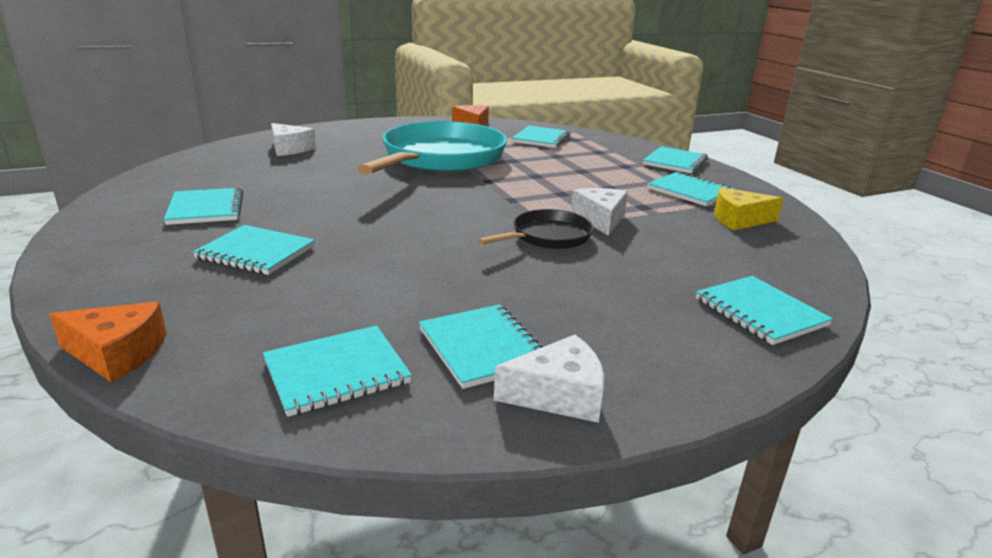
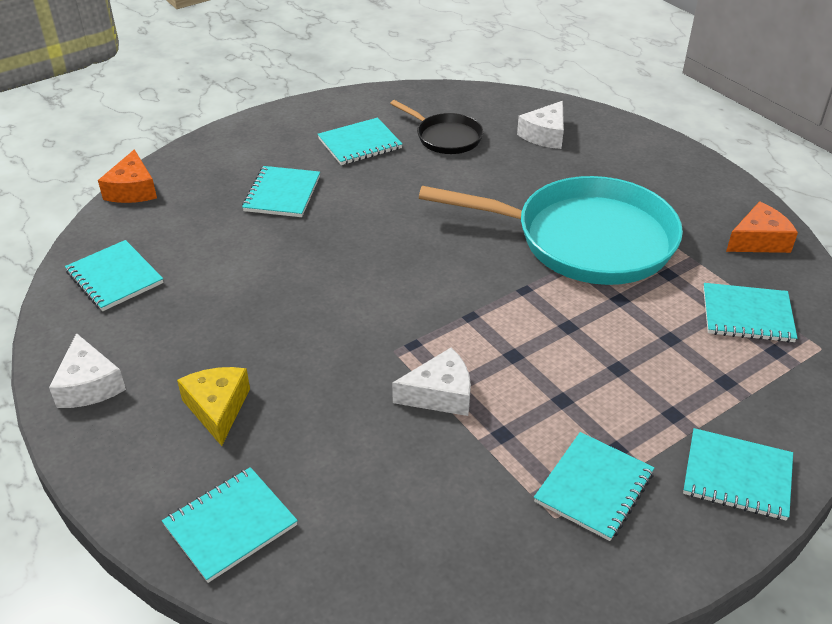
camera: 80 degrees right, 15 degrees up
turquoise notebook [419,304,543,389] -> none
black pan [478,209,593,249] -> black pan moved to [390,100,483,154]
yellow cheese [714,187,784,231] -> yellow cheese moved to [177,367,250,446]

